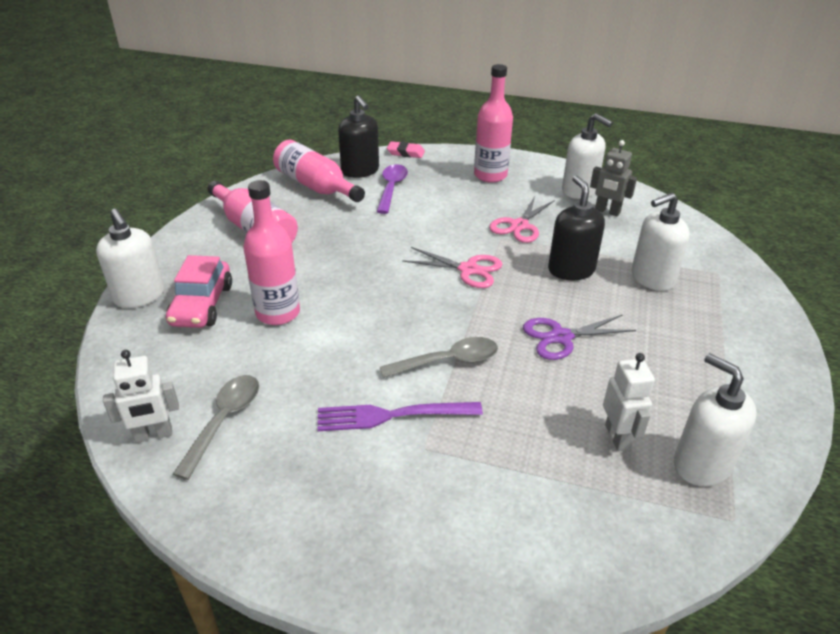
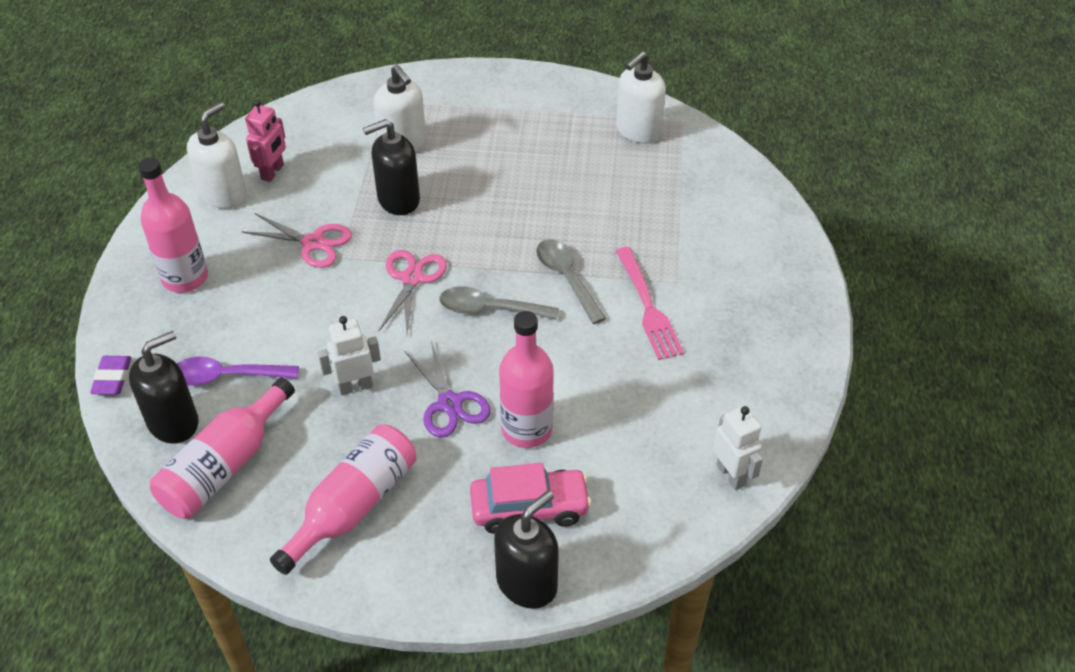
camera: 100 degrees left, 10 degrees up
white soap dispenser [96,209,165,308] -> black soap dispenser [494,490,559,609]
grey spoon [173,375,259,480] -> grey spoon moved to [439,286,559,320]
purple fork [317,402,483,431] -> pink fork [616,247,684,360]
pink eraser [387,141,425,158] -> purple eraser [90,356,132,395]
purple scissors [523,314,636,360] -> purple scissors moved to [404,341,491,437]
grey robot [590,140,637,216] -> pink robot [245,100,286,182]
white robot [603,353,655,451] -> white robot moved to [318,316,381,395]

